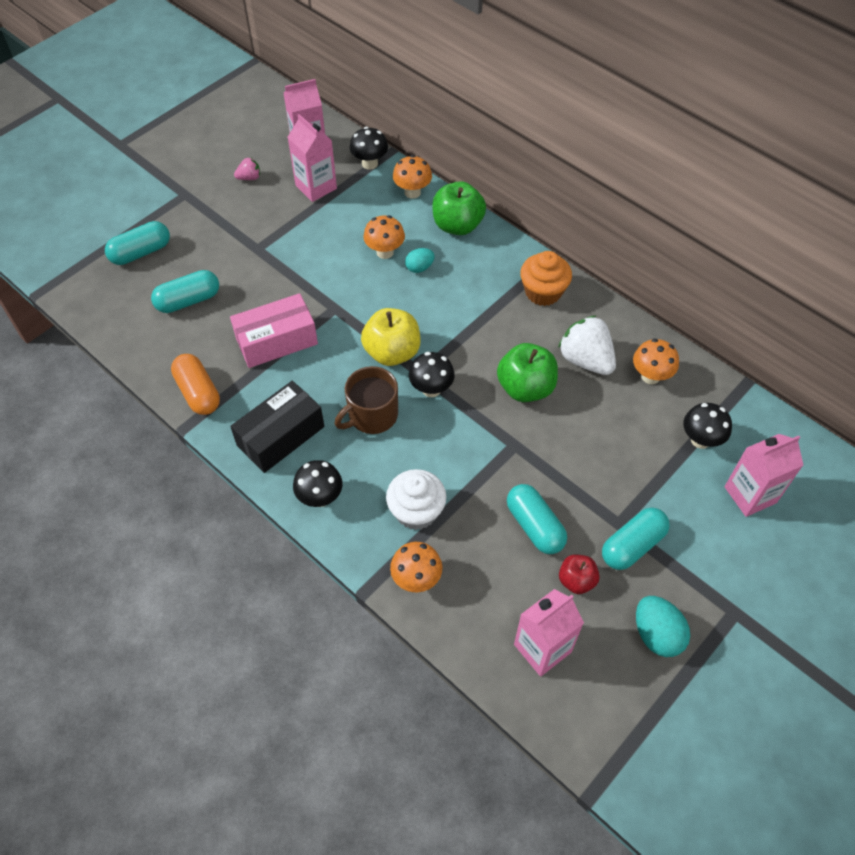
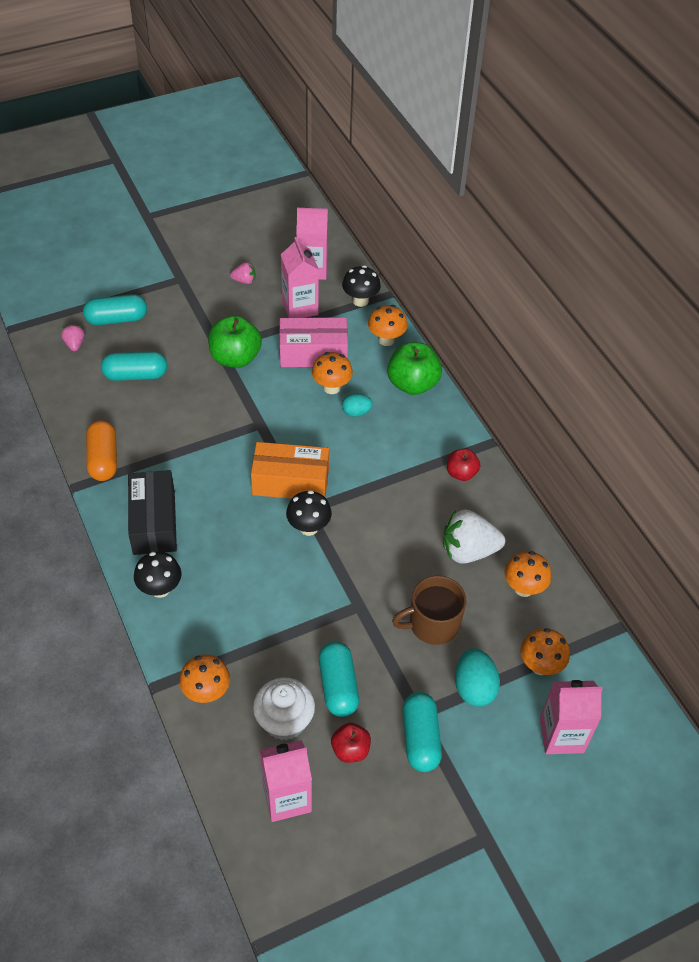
camera: 20 degrees right, 5 degrees down
pink box [230,293,318,368] -> pink box moved to [279,317,348,367]
black box [230,381,324,473] -> black box turned 75 degrees counterclockwise [128,470,177,555]
brown mug [335,366,398,434] -> brown mug moved to [392,576,466,645]
yellow apple [361,308,421,366] -> orange box [251,442,329,499]
white cupcake [386,469,447,530] -> white cupcake moved to [253,678,315,741]
green apple [497,343,558,402] -> green apple moved to [208,315,262,368]
orange cupcake [520,251,572,306] -> red apple [447,449,480,481]
white strawberry [558,315,616,375] -> white strawberry turned 75 degrees counterclockwise [443,510,505,564]
turquoise capsule [602,507,670,570] -> turquoise capsule turned 75 degrees counterclockwise [402,692,442,772]
turquoise egg [636,596,690,657] -> turquoise egg moved to [455,648,500,707]
black mushroom [683,403,732,449] -> orange mushroom [521,628,570,675]
none -> pink strawberry [61,325,85,351]

